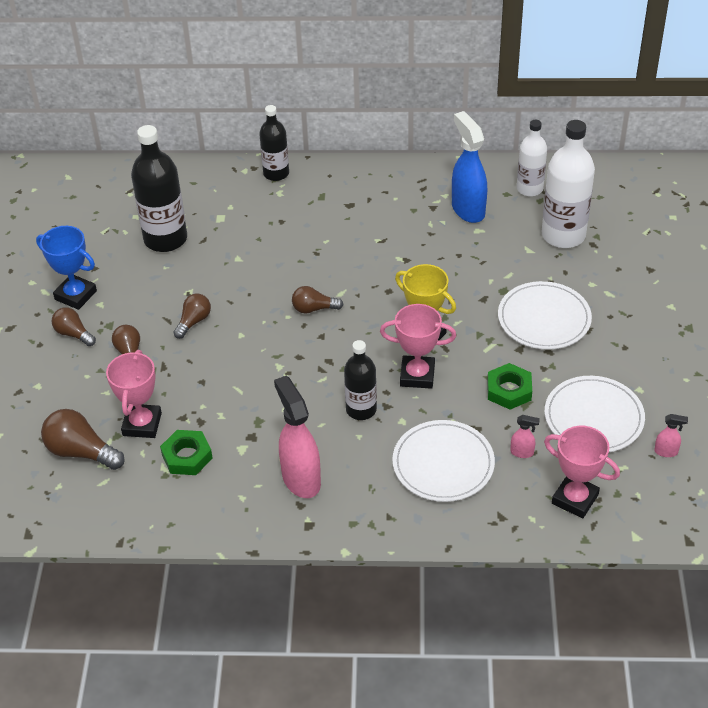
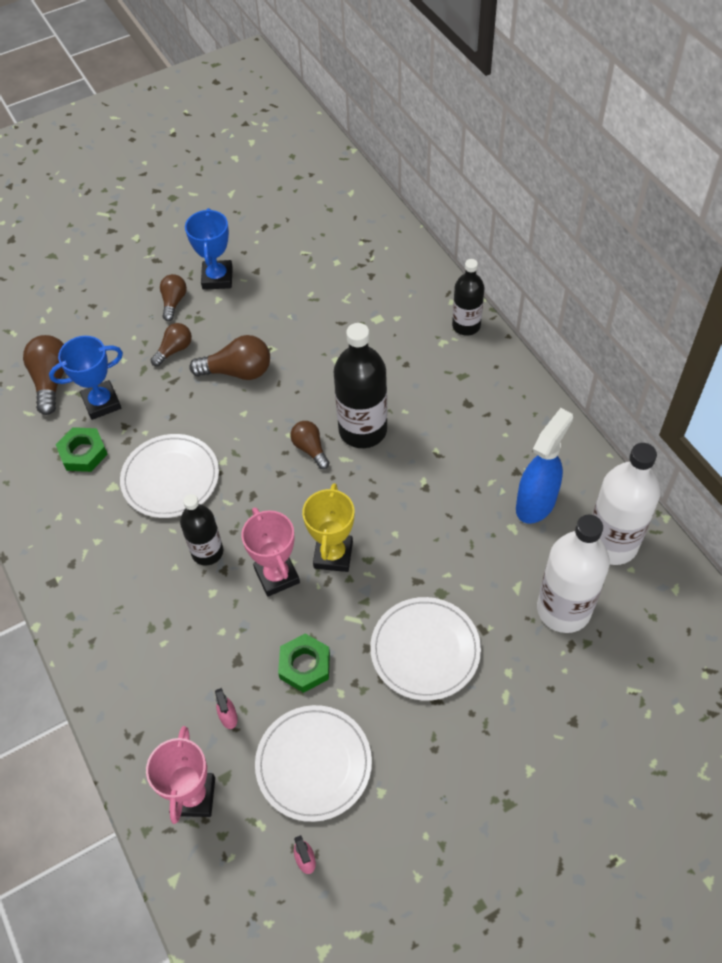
camera: 60 degrees right, 10 degrees up
pink trophy [106,350,162,438] -> blue trophy [49,336,123,420]
black bottle [131,125,187,252] -> black bottle moved to [334,323,387,448]
brown light bulb [173,294,211,339] -> brown light bulb [190,335,270,380], size x1.59
pink spray bottle [274,376,321,498] -> none
white plate [392,420,495,502] -> white plate moved to [120,434,219,518]
white bottle [517,120,547,196] -> white bottle [592,443,660,565], size x1.61

